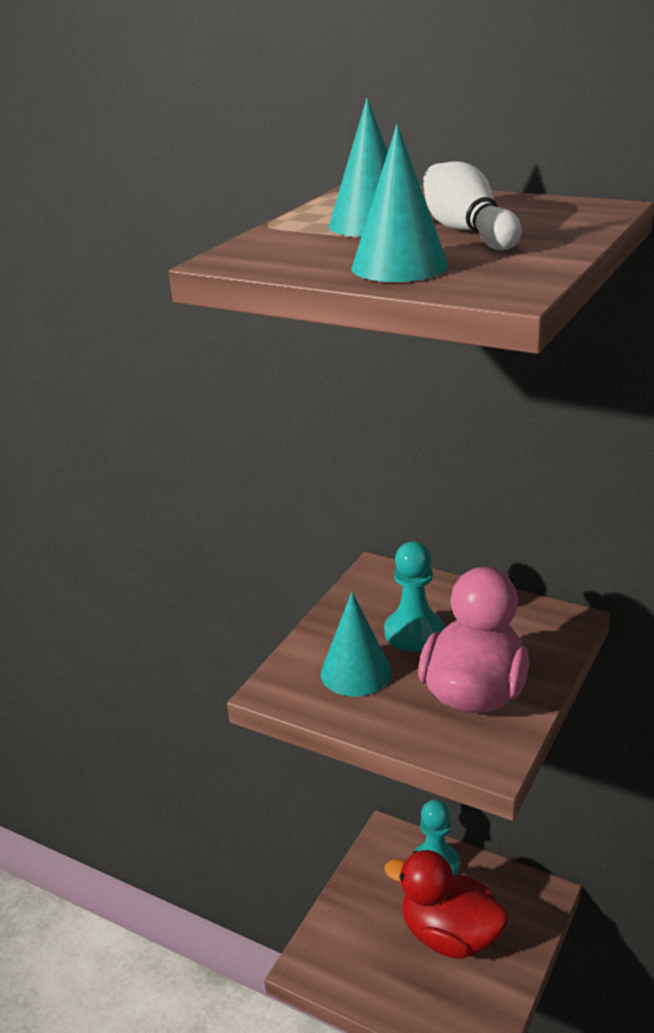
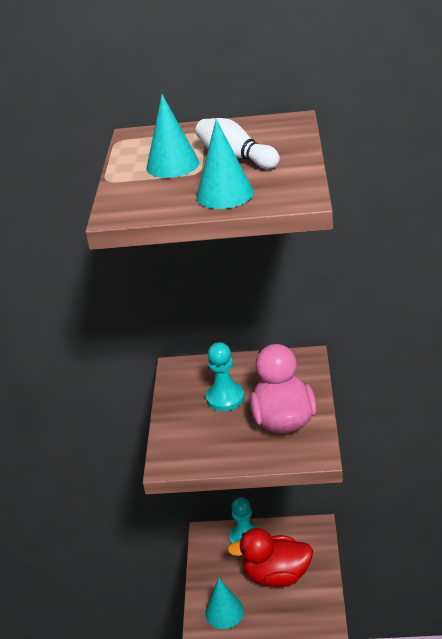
camera: 25 degrees left, 5 degrees up
turquoise cone [321,592,392,696] -> turquoise cone moved to [205,578,244,629]

